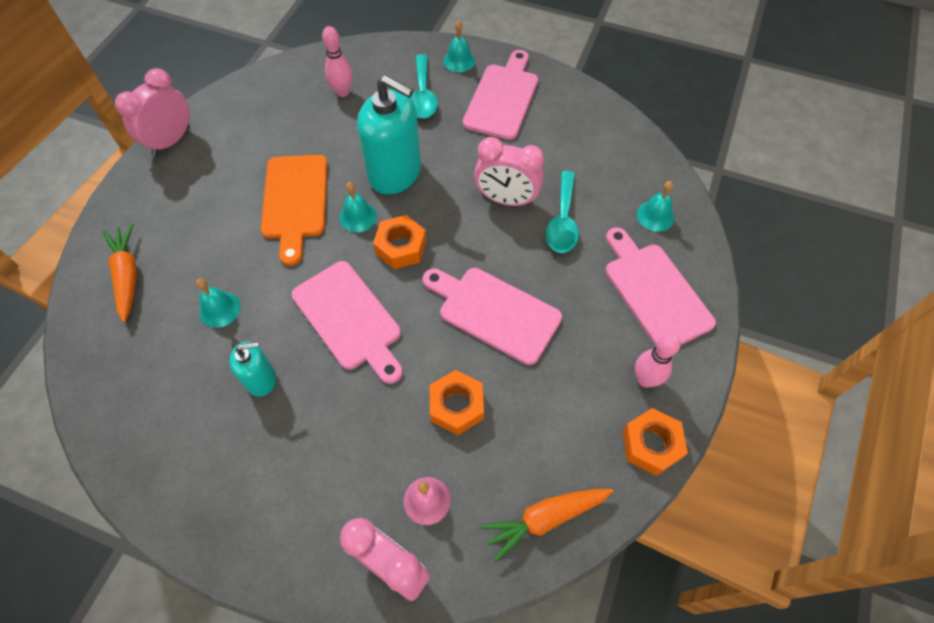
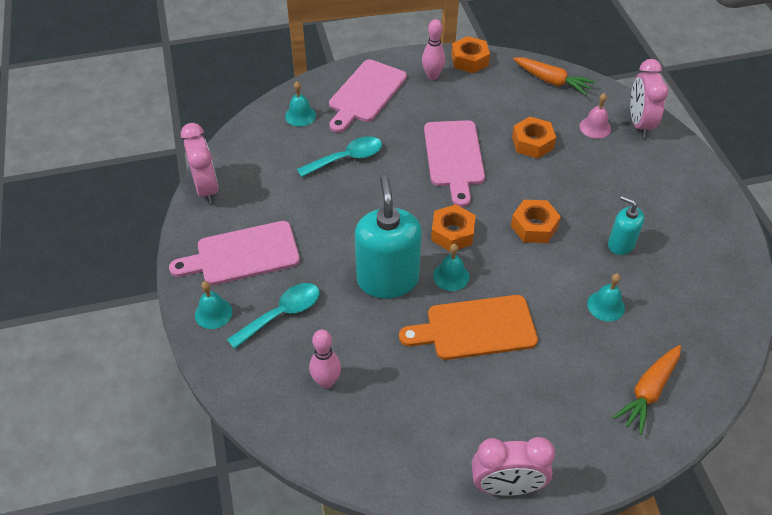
camera: 125 degrees left, 10 degrees down
orange cutting board [261,155,328,266] -> orange cutting board turned 150 degrees counterclockwise [399,295,538,360]
pink cutting board [292,261,403,384] -> orange nut [511,200,561,243]
pink clock [474,137,544,206] -> pink clock moved to [181,123,218,204]

